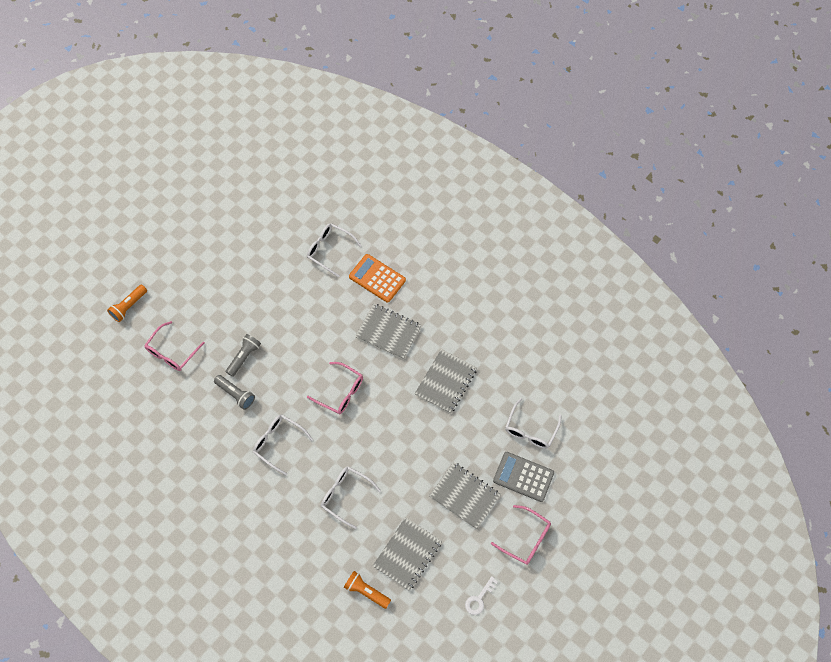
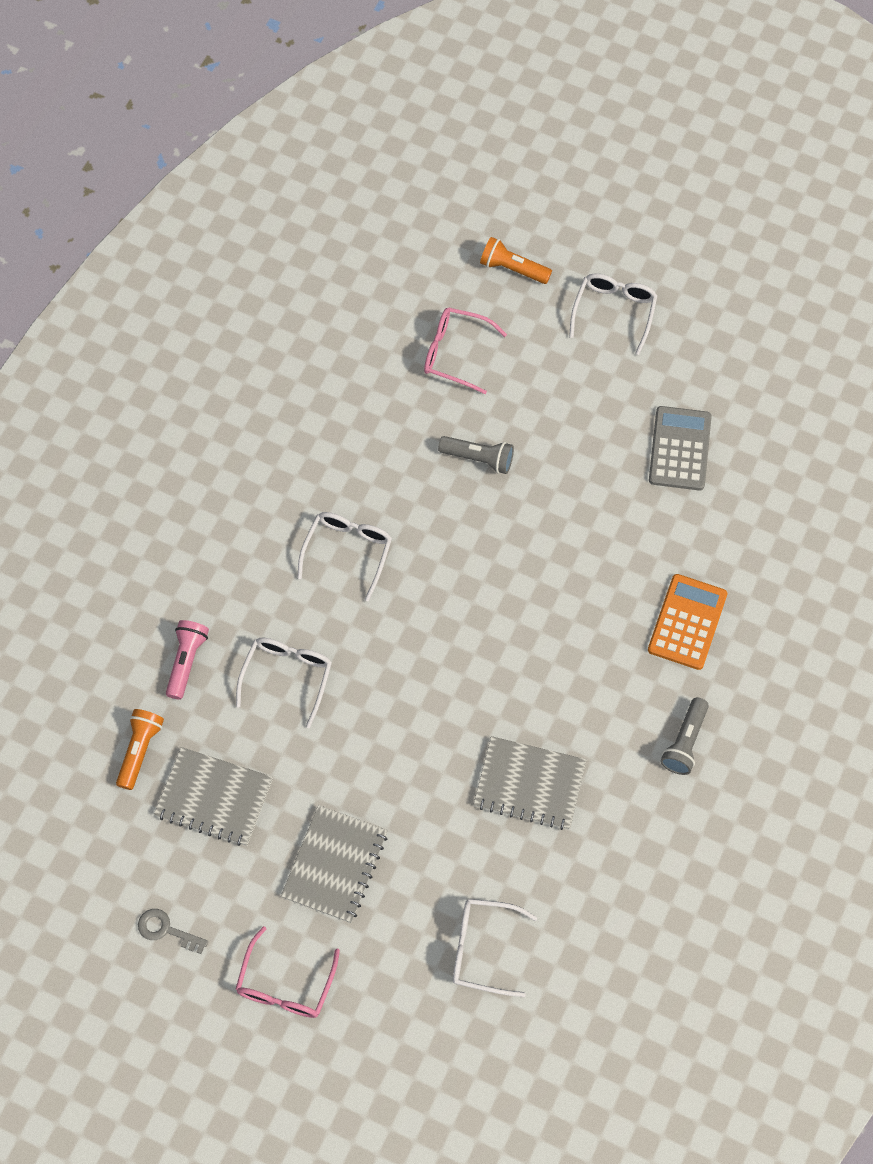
camera: 75 degrees right, 0 degrees up
grey flashlight [214,375,255,410] -> grey flashlight moved to [660,698,709,775]
white glasses [307,223,362,277] -> white glasses moved to [569,273,657,355]
pink glasses [307,362,363,415] -> none
grey notebook [355,303,421,359] -> none
white key [465,576,498,615] -> grey key [138,909,208,954]
grey calculator [493,452,554,502] -> grey calculator moved to [649,406,712,491]
none -> pink flashlight [166,620,209,700]

